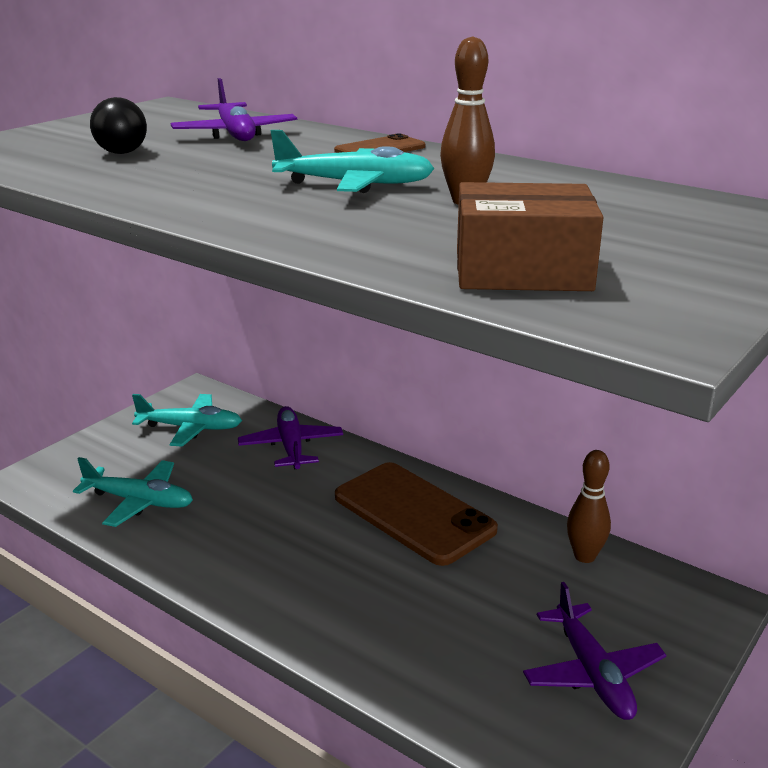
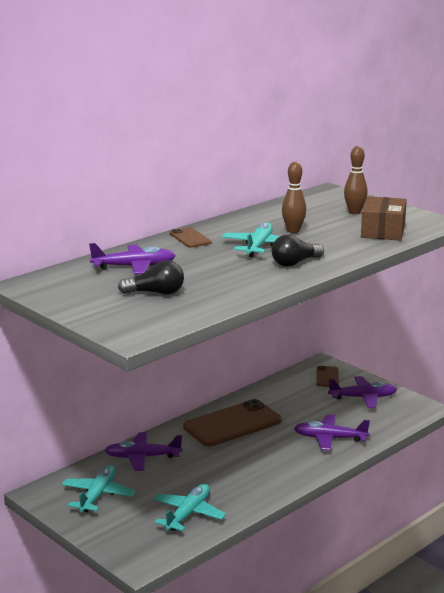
camera: 80 degrees left, 5 degrees down
brown bowling pin [567,450,611,563] -> brown bowling pin moved to [344,146,368,214]
none -> black light bulb [272,235,324,267]
none -> purple plane [294,414,370,451]
none -> brown phone [316,366,339,387]

